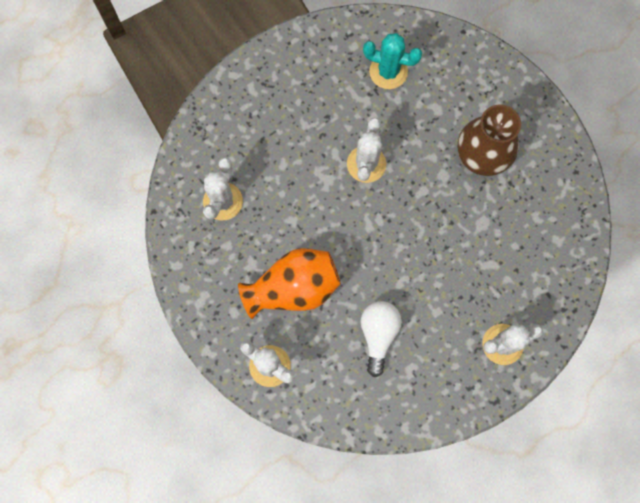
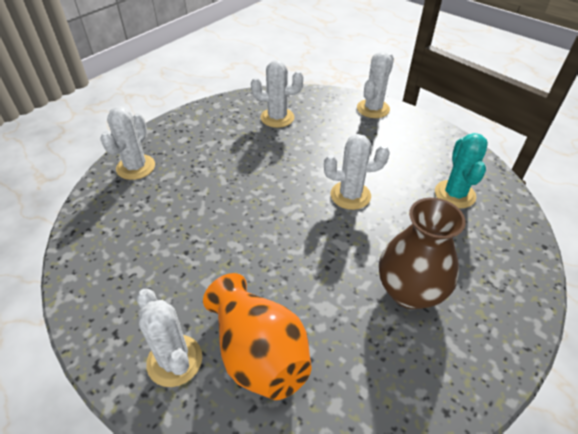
camera: 75 degrees right, 30 degrees down
orange vase [238,248,341,319] -> orange vase moved to [203,273,312,400]
white light bulb [361,301,402,377] -> none
none -> white cactus [357,52,394,118]

